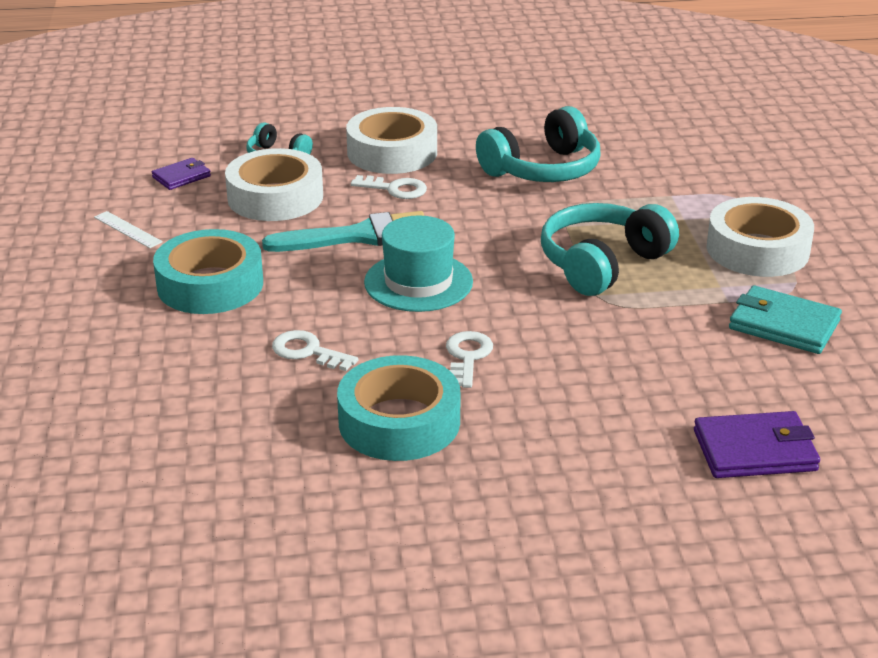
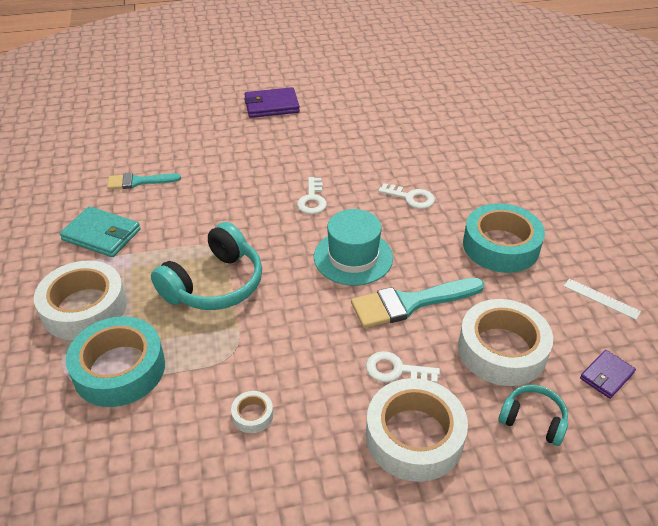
camera: 175 degrees right, 10 degrees up
turquoise tape [337,355,461,461] -> turquoise tape moved to [66,316,165,407]
turquoise headphones [476,106,601,182] -> white tape [231,391,273,433]
purple wallet [694,411,820,478] -> purple wallet moved to [244,87,300,118]
none -> turquoise brush [107,173,181,190]

